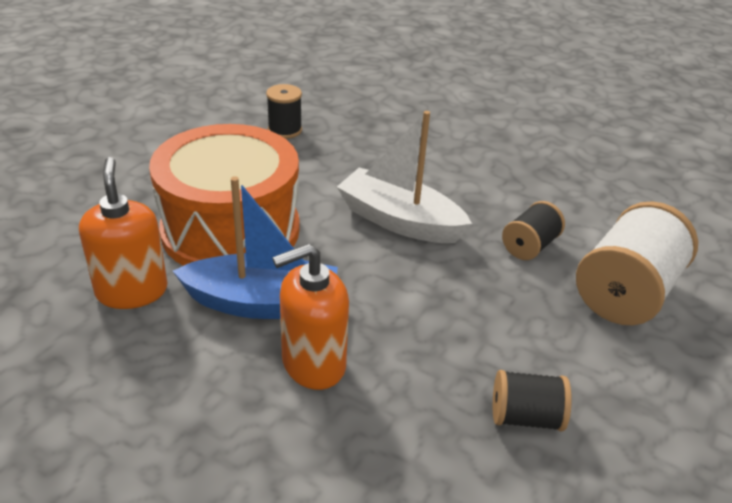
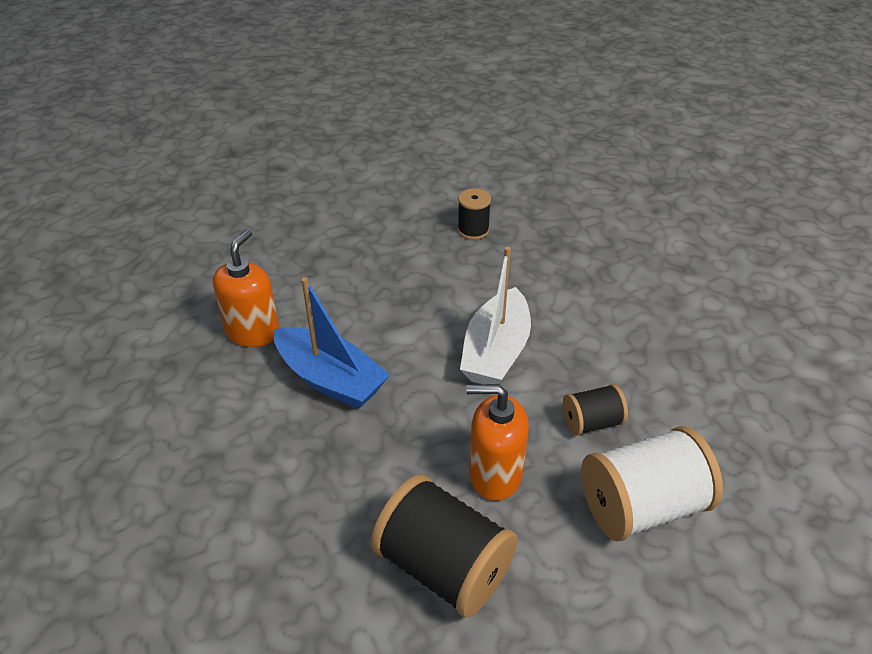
camera: 35 degrees right, 5 degrees up
orange drum [149,124,300,266] -> none
orange soap dispenser [272,244,349,390] -> orange soap dispenser moved to [466,384,529,501]
white boat [337,111,472,243] -> white boat turned 135 degrees counterclockwise [460,247,531,384]
black spool [493,370,572,431] -> black spool [371,474,518,618], size x1.86

